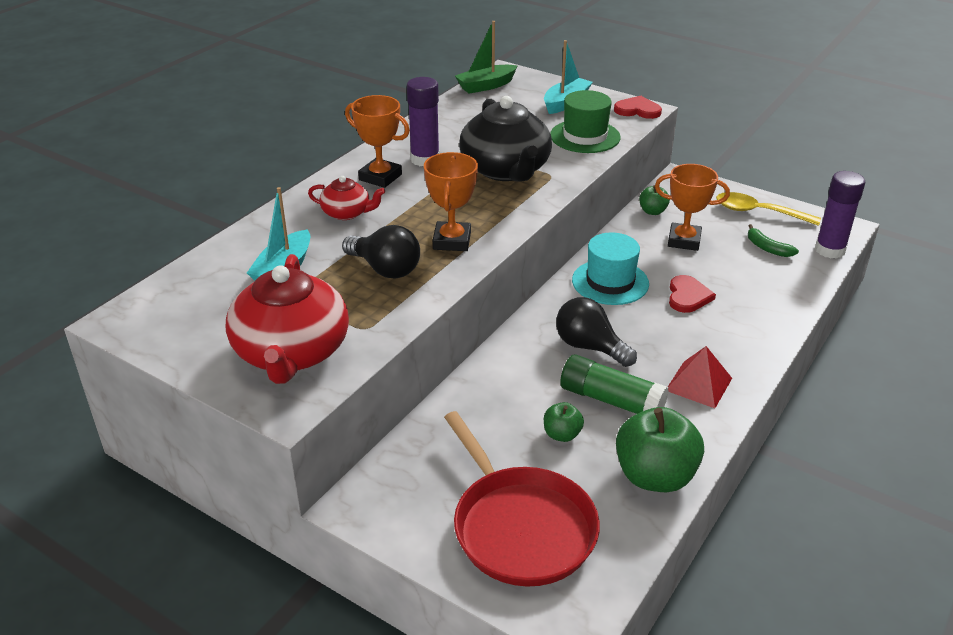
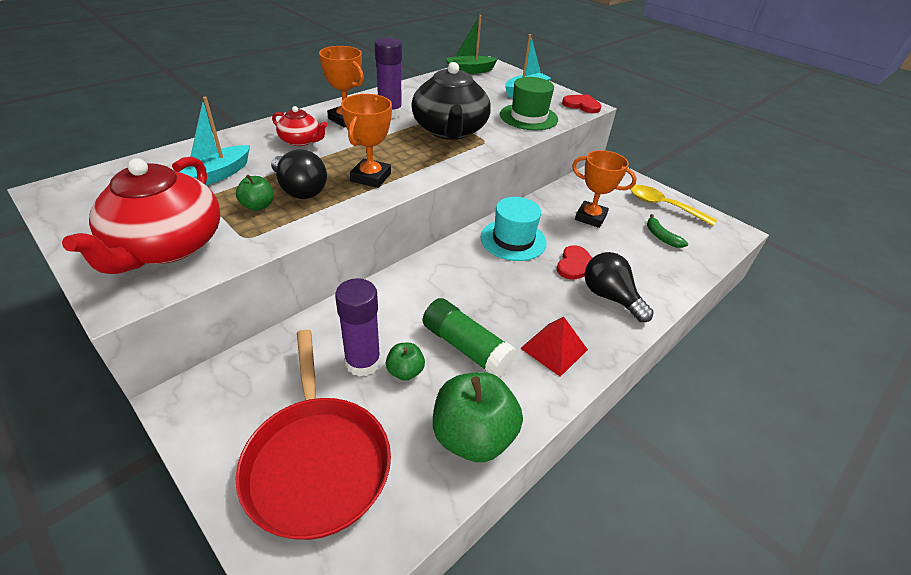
camera: 10 degrees right, 5 degrees up
black light bulb [556,297,637,367] -> black light bulb moved to [585,252,654,322]
green apple [639,185,670,215] -> green apple moved to [236,175,274,211]
purple glue stick [815,171,865,259] -> purple glue stick moved to [335,278,381,377]

